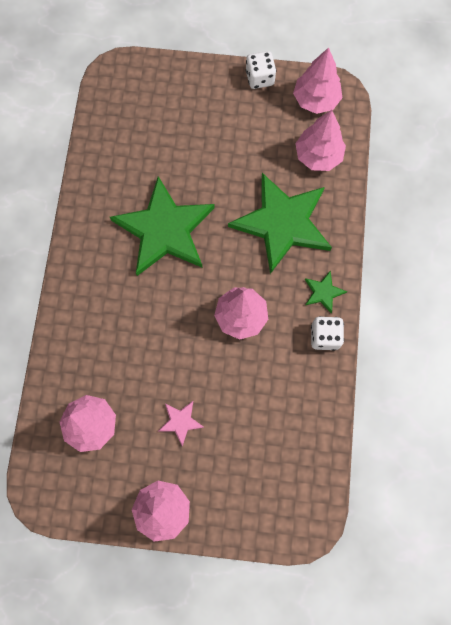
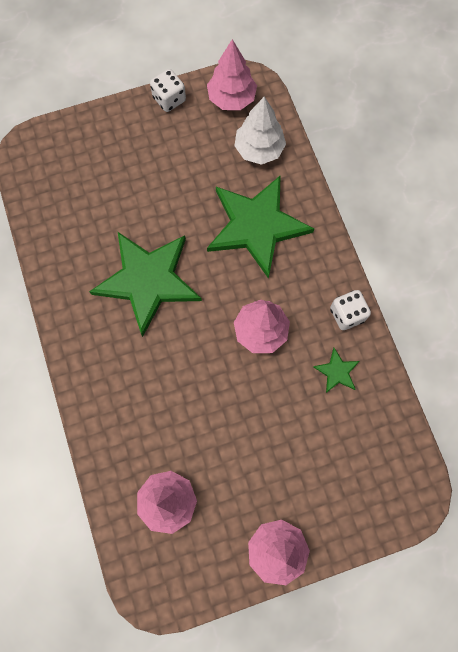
camera: 25 degrees left, 0 degrees up
pink star [158,401,204,447] -> none
pink tree [295,110,346,171] -> white tree [234,97,286,165]
green star [305,270,347,314] -> green star moved to [313,348,360,393]

